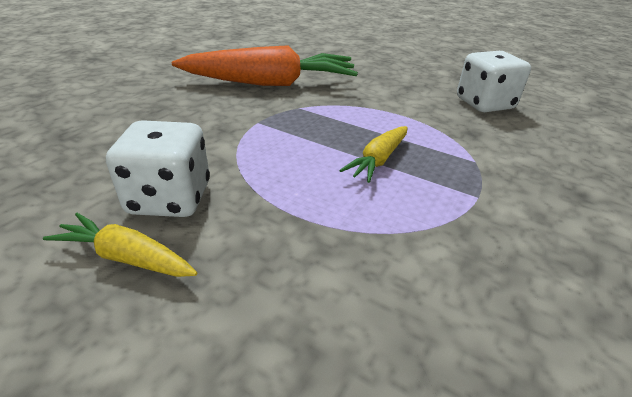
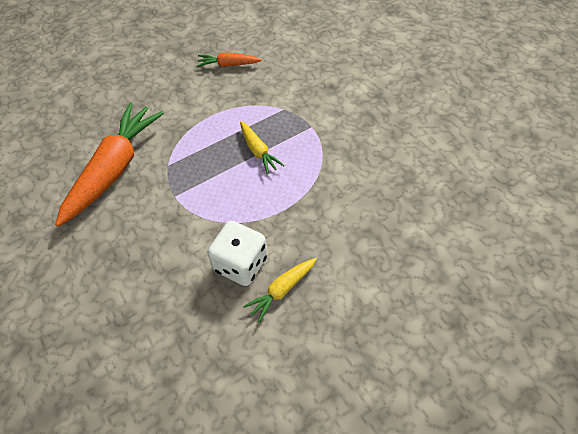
camera: 60 degrees left, 20 degrees up
white dice [457,51,531,112] -> orange carrot [197,53,262,67]

